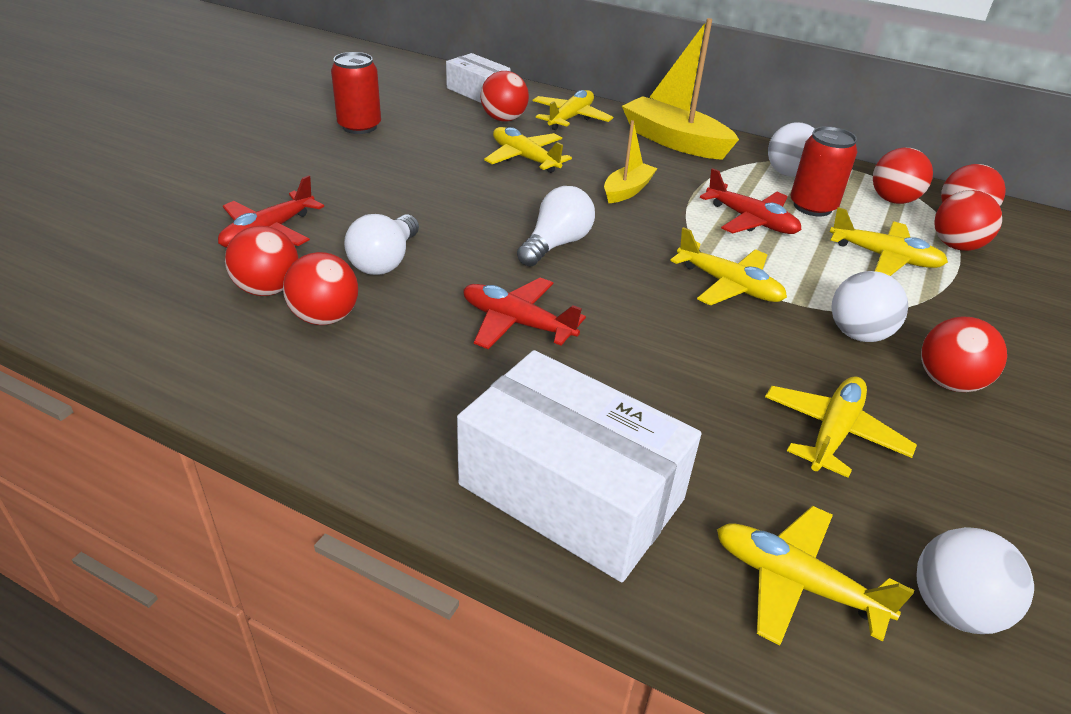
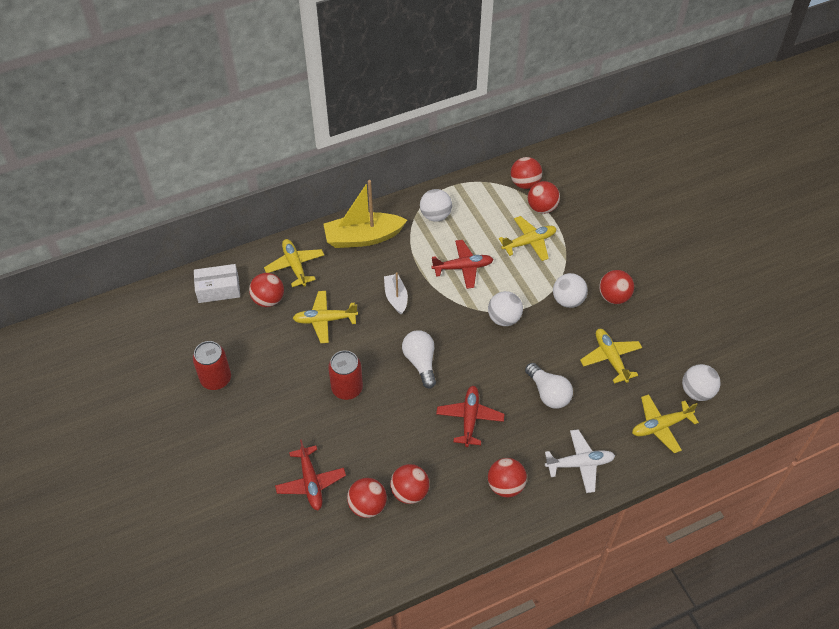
camera: 50 degrees left, 15 degrees up
white light bulb [344,214,419,275] -> white light bulb moved to [525,363,573,409]
white box [457,350,702,582] -> white plane [545,429,615,493]
red plane [463,277,586,349] -> red plane turned 120 degrees clockwise [436,386,504,447]
yellow boat [604,120,658,203] -> white boat [384,272,408,315]
yellow plane [670,227,787,306] -> white ball [488,291,523,326]
red can [790,126,857,216] -> red can moved to [328,350,363,400]
red ball [873,148,933,204] -> red ball moved to [488,458,527,497]

